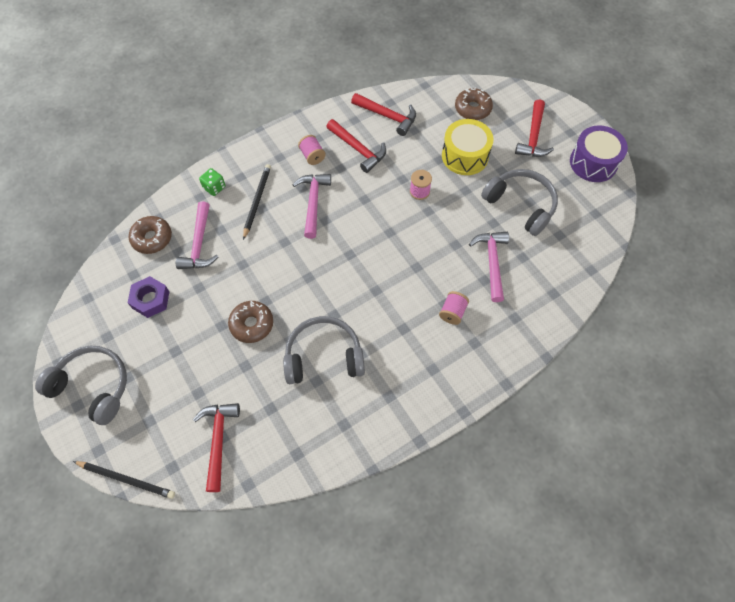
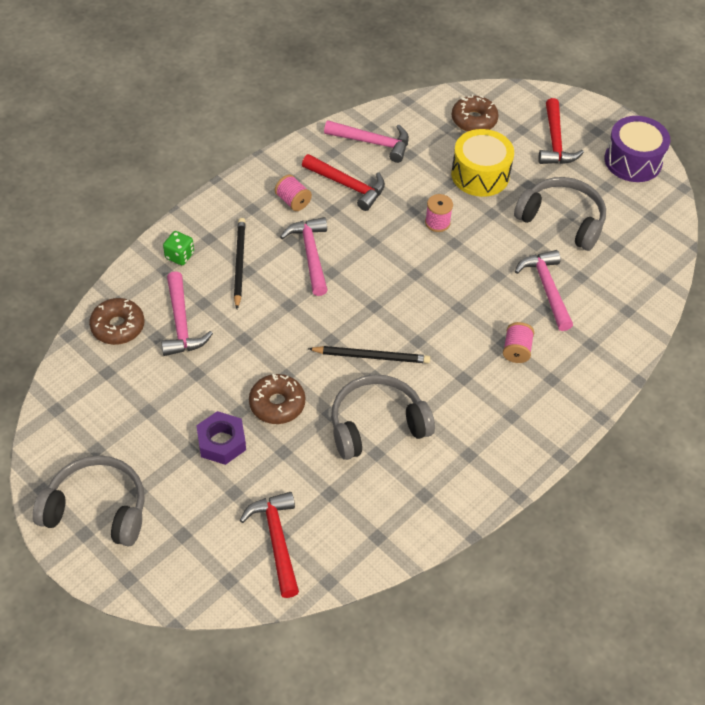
camera: 15 degrees left, 10 degrees down
black pencil [73,461,175,499] -> black pencil moved to [308,346,430,363]
purple nut [128,276,170,318] -> purple nut moved to [196,411,246,465]
red hammer [351,93,416,136] -> pink hammer [324,120,409,163]

